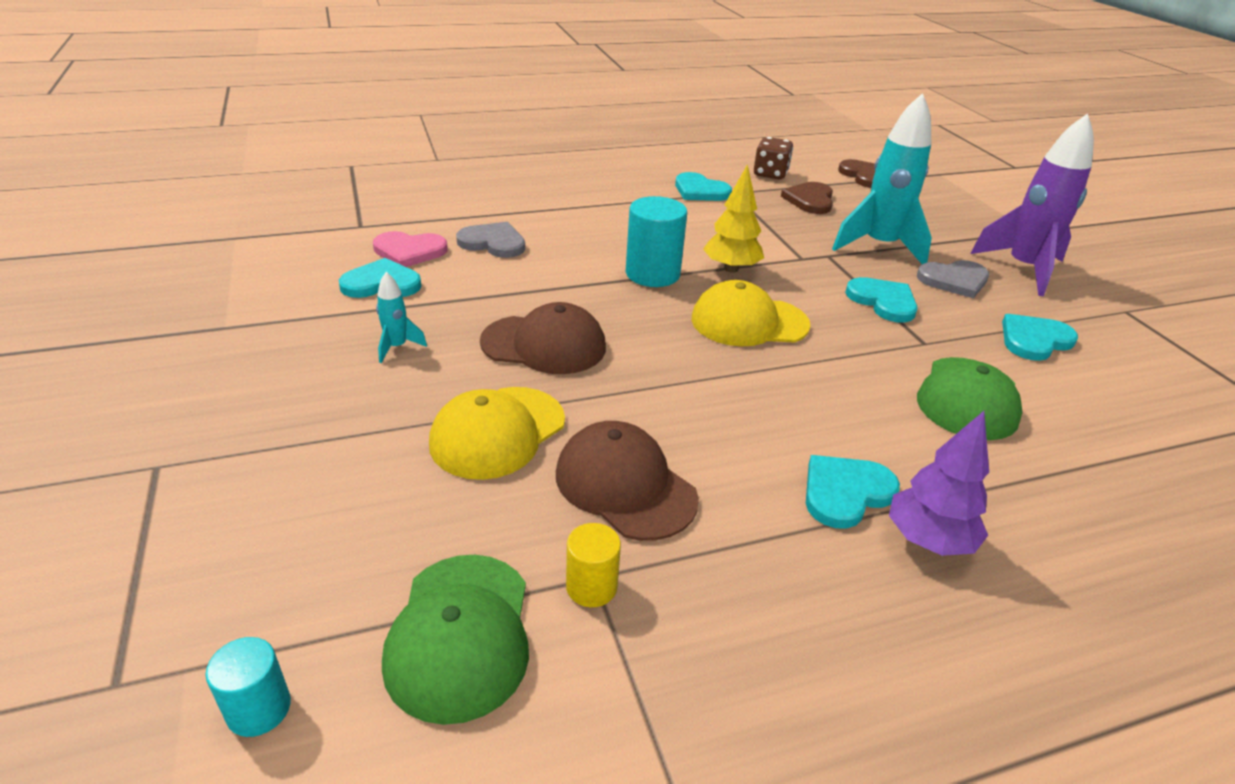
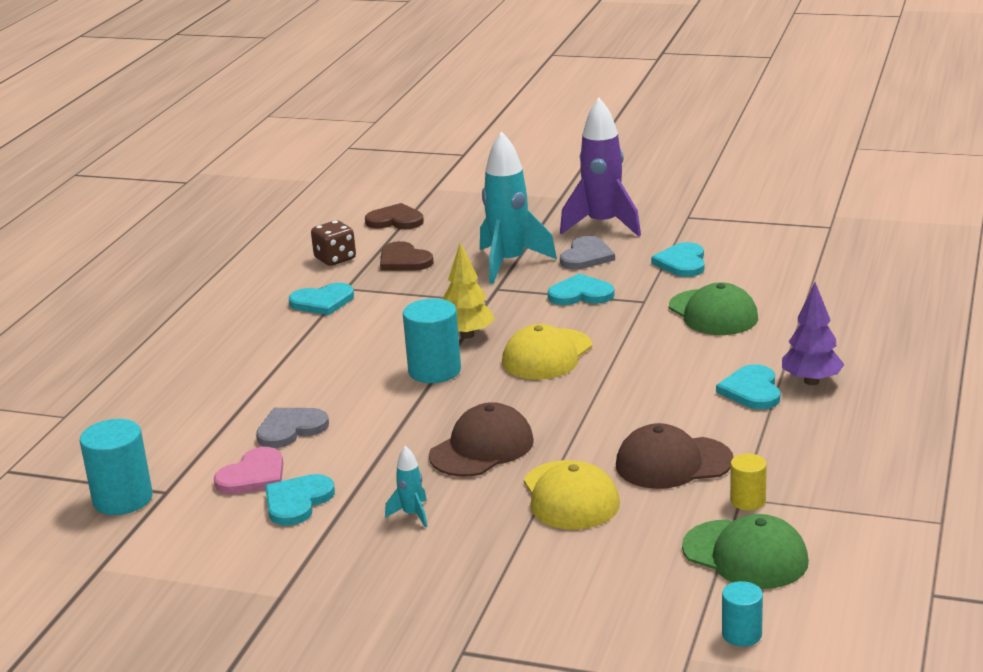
camera: 50 degrees left, 10 degrees down
none -> turquoise cylinder [80,419,153,515]

